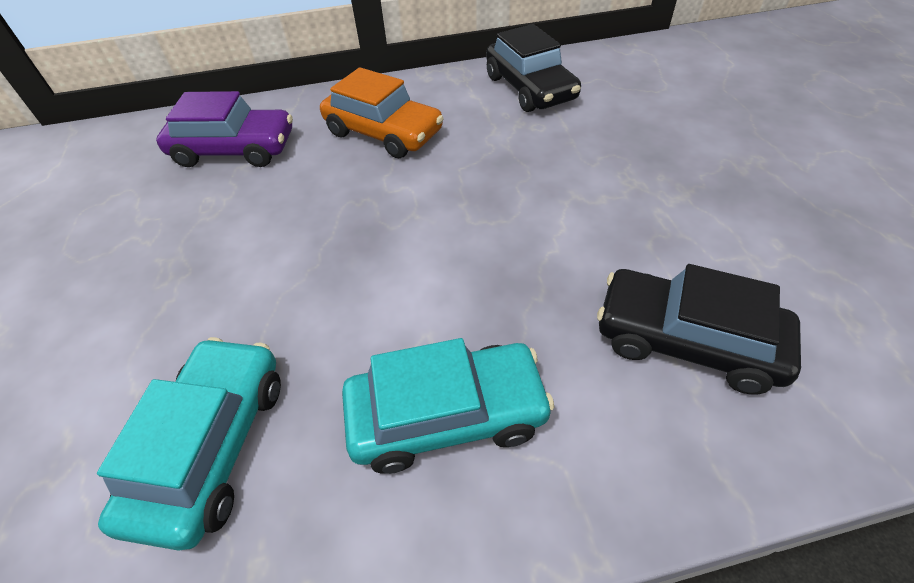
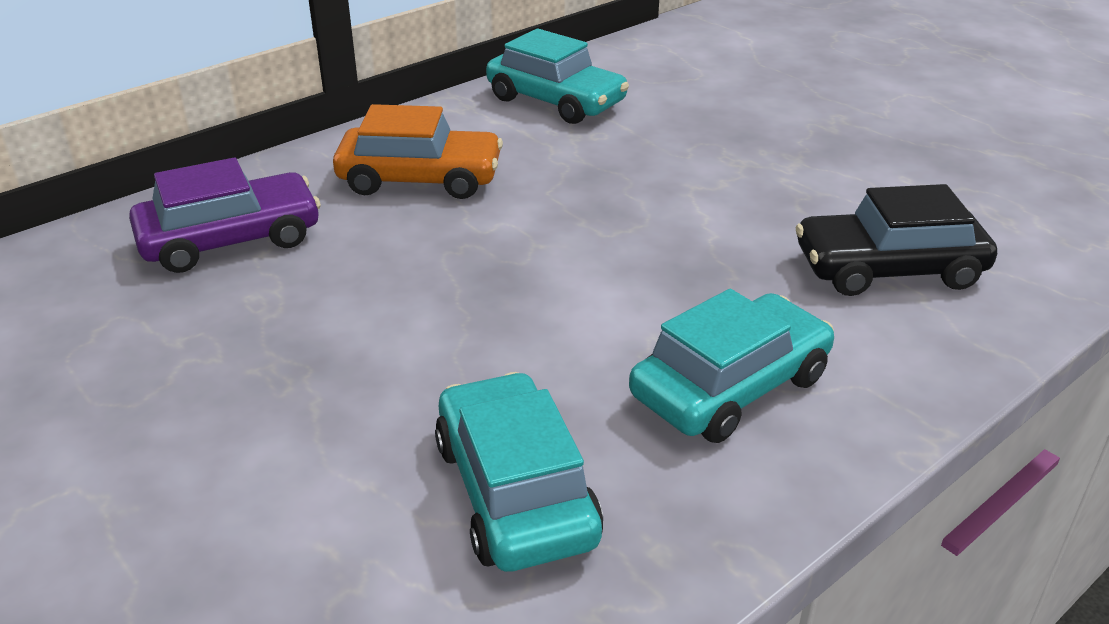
camera: 30 degrees left, 15 degrees down
black car [486,24,581,112] -> turquoise car [486,28,629,124]

